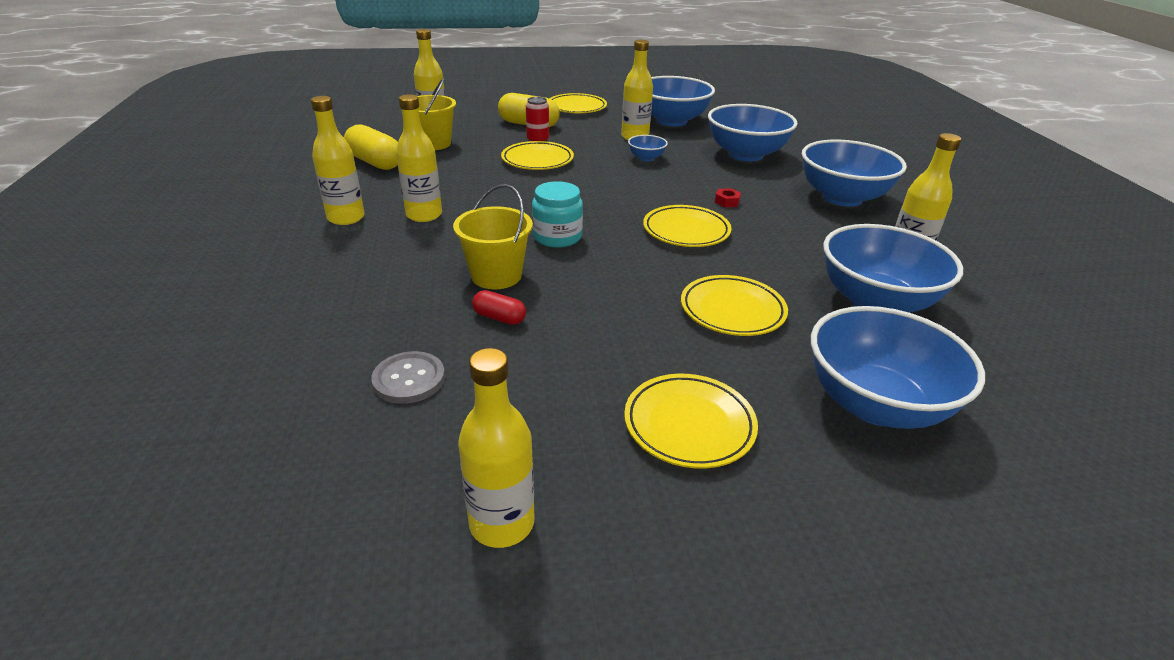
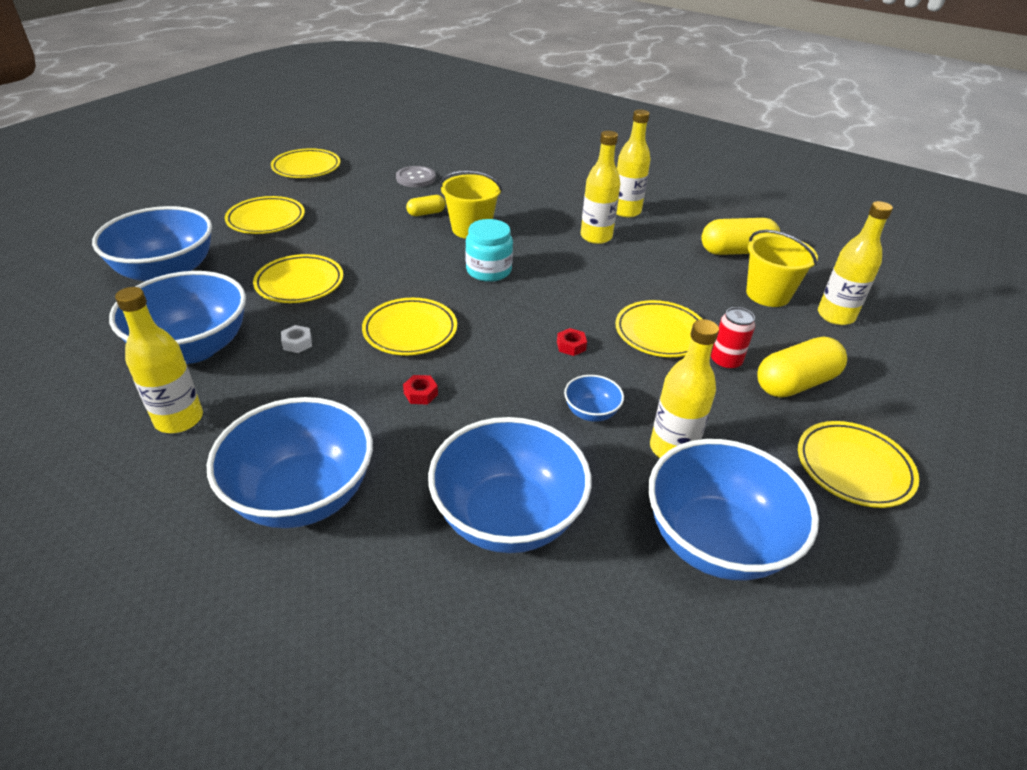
camera: 130 degrees right, 5 degrees up
yellow bottle [458,348,535,548] -> yellow plate [271,148,340,178]
red capsule [472,290,526,325] -> yellow capsule [406,195,445,216]
none -> white nut [281,325,312,353]
none -> red nut [557,328,587,356]

